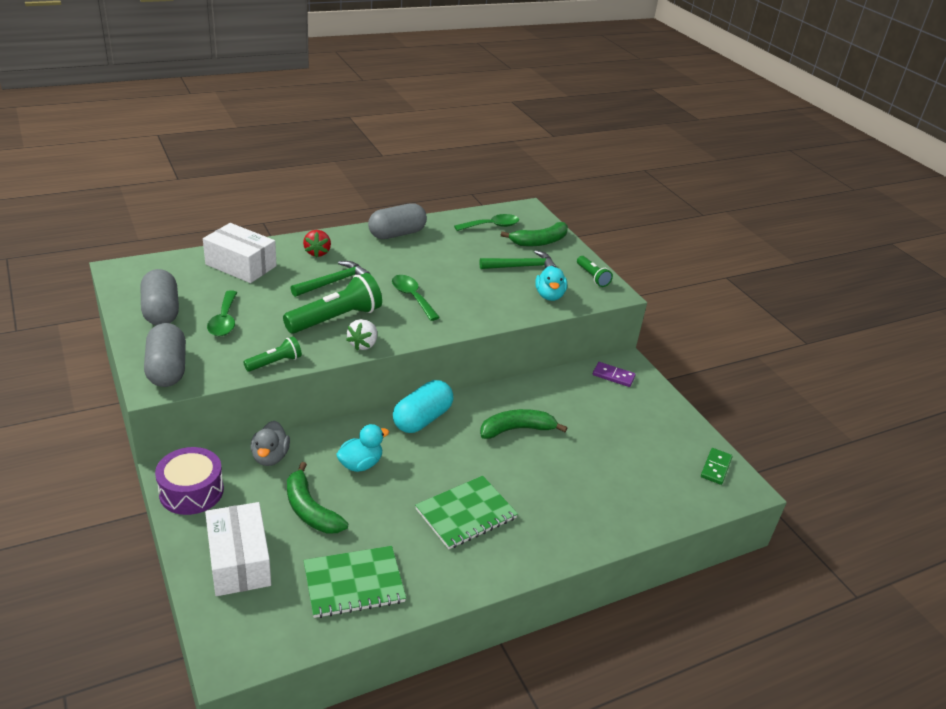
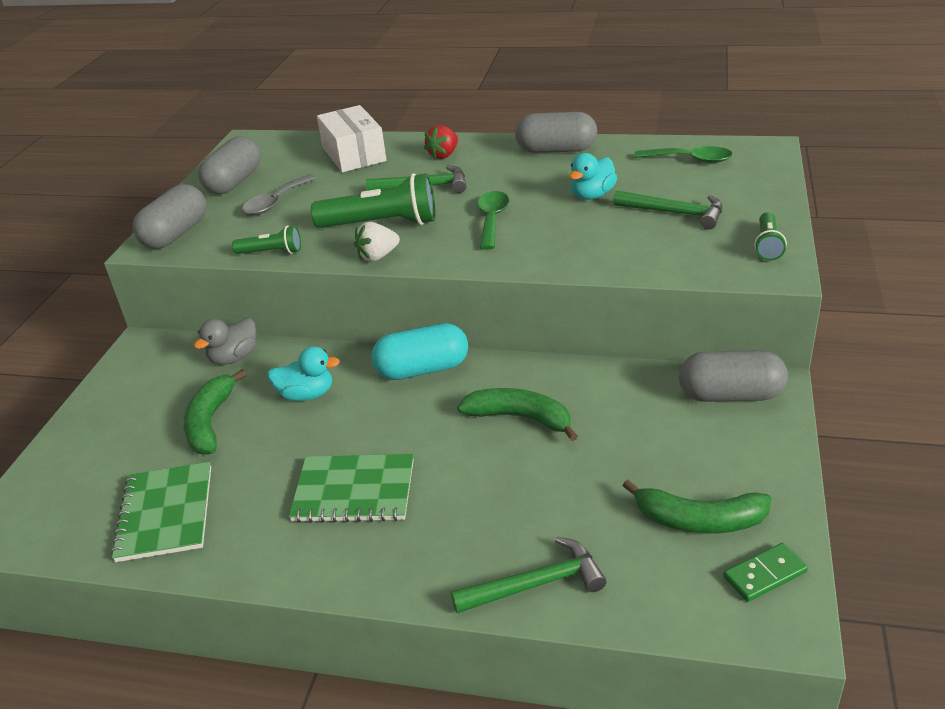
camera: 45 degrees right, 0 degrees up
purple drum [155,447,224,515] -> none
white box [205,502,271,596] -> none
green spoon [207,290,237,336] -> grey spoon [242,174,317,215]
green notebook [304,546,406,618] -> green notebook turned 60 degrees clockwise [111,462,211,562]
green banana [501,222,568,246] -> green banana moved to [623,480,772,533]
turquoise duck [535,266,567,301] -> turquoise duck moved to [569,153,617,200]
purple domino [593,362,636,387] -> grey capsule [679,350,788,402]
none -> green hammer [451,537,607,613]

